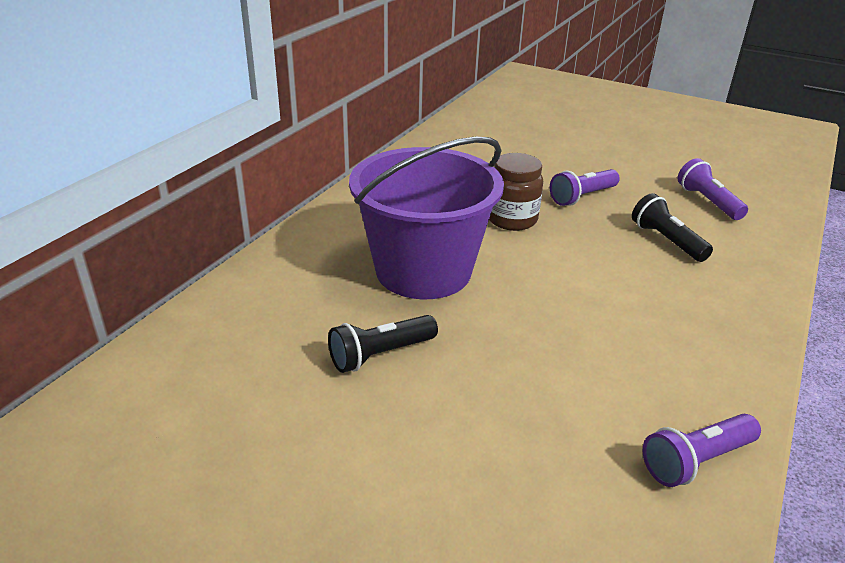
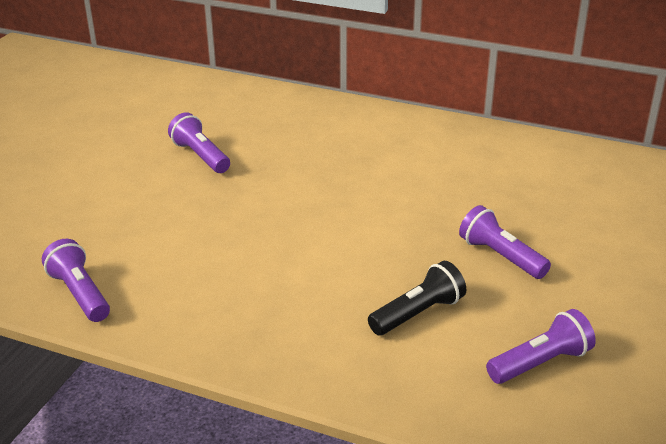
camera: 85 degrees right, 0 degrees up
black flashlight [328,315,438,373] -> purple flashlight [168,112,230,173]
purple bucket [349,137,504,299] -> none
brown jar [489,153,543,231] -> none

